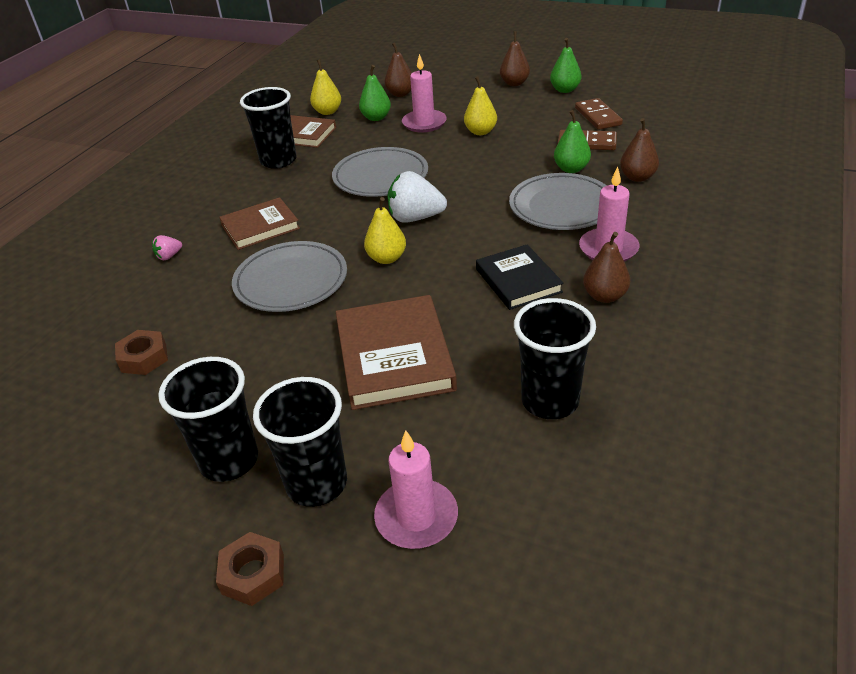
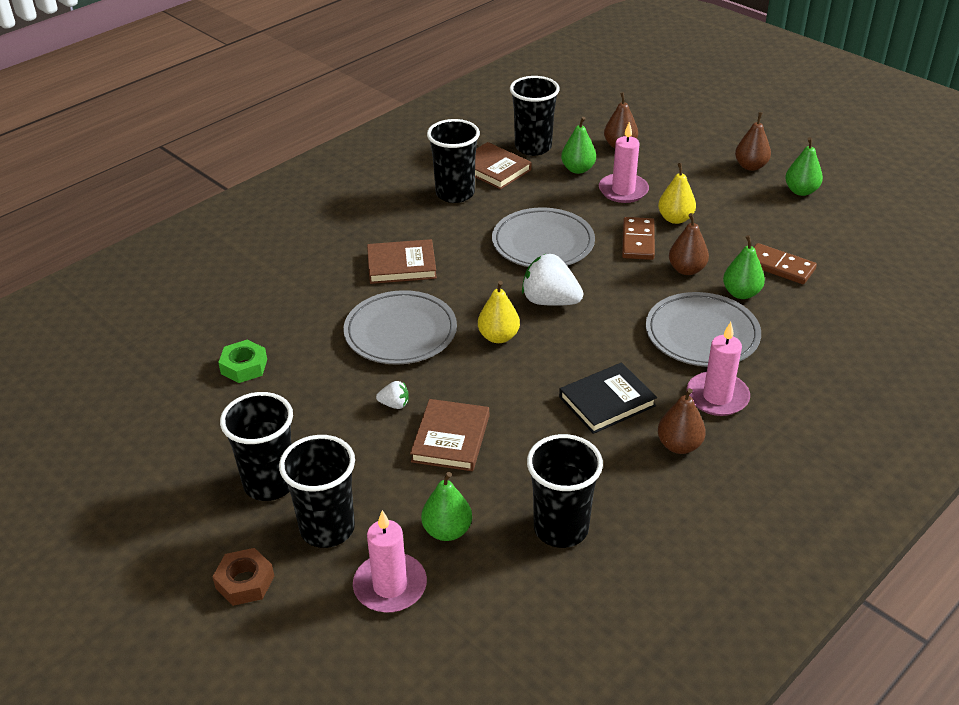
camera: 20 degrees right, 0 degrees up
brown nut [115,330,168,375] -> green nut [218,340,267,383]
pink strawberry [152,235,182,260] -> none
yellow pear [310,59,341,115] -> black cup [510,76,560,156]
brown book [336,295,457,410] -> brown book [410,399,489,471], size x0.65
black book [476,245,564,310] -> black book turned 60 degrees clockwise [559,363,657,434]
brown domino [575,98,623,130] -> brown domino moved to [622,217,655,260]
brown pear [620,118,659,182] -> brown pear moved to [669,213,709,275]
none -> white strawberry [376,381,408,409]
none -> green pear [421,472,472,541]

